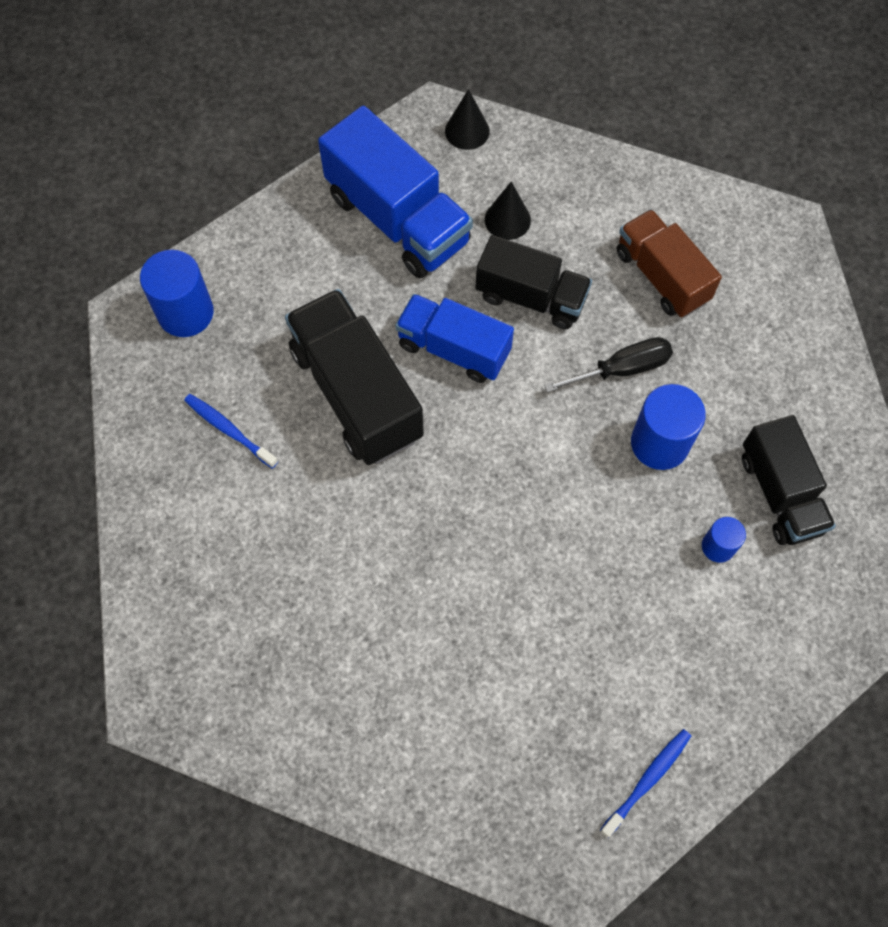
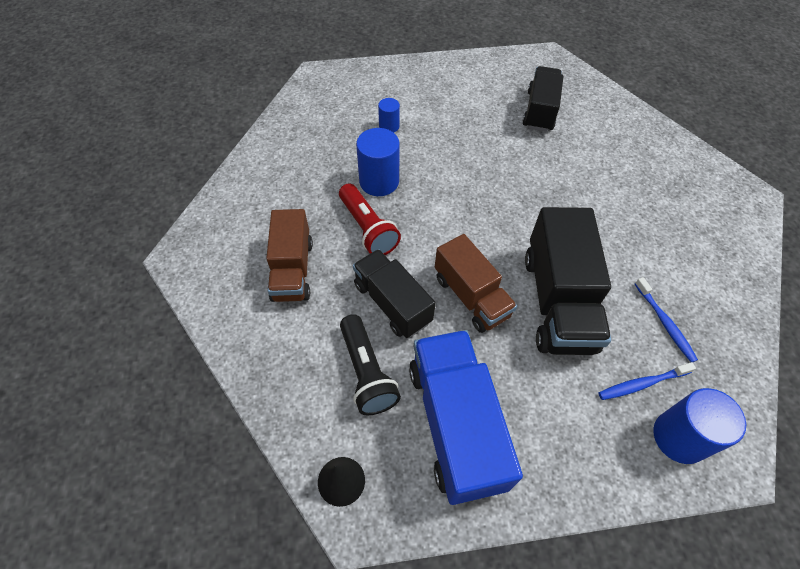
camera: 150 degrees left, 10 degrees down
blue truck [395,294,514,383] -> brown truck [435,234,517,333]
black cone [485,181,531,240] -> black flashlight [340,314,401,415]
black screwdriver [544,337,673,392] -> red flashlight [339,183,401,255]
blue toothbrush [600,729,691,838] -> blue toothbrush moved to [598,362,696,400]
black truck [742,415,836,545] -> black truck moved to [523,66,564,132]

